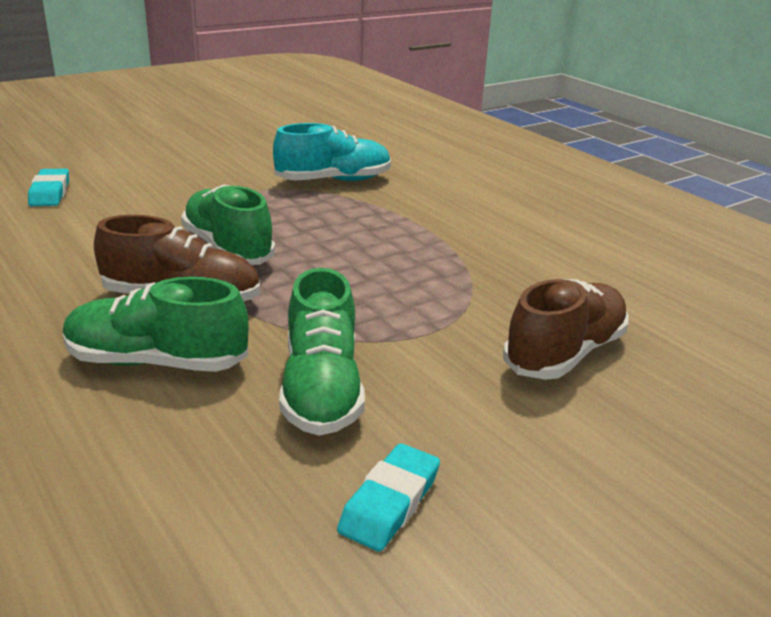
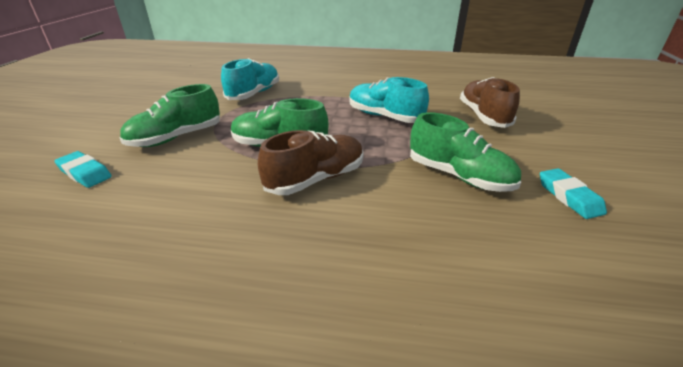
camera: 45 degrees left, 5 degrees up
green shoe [63,277,249,372] -> green shoe moved to [120,84,220,147]
none -> turquoise shoe [349,77,429,123]

